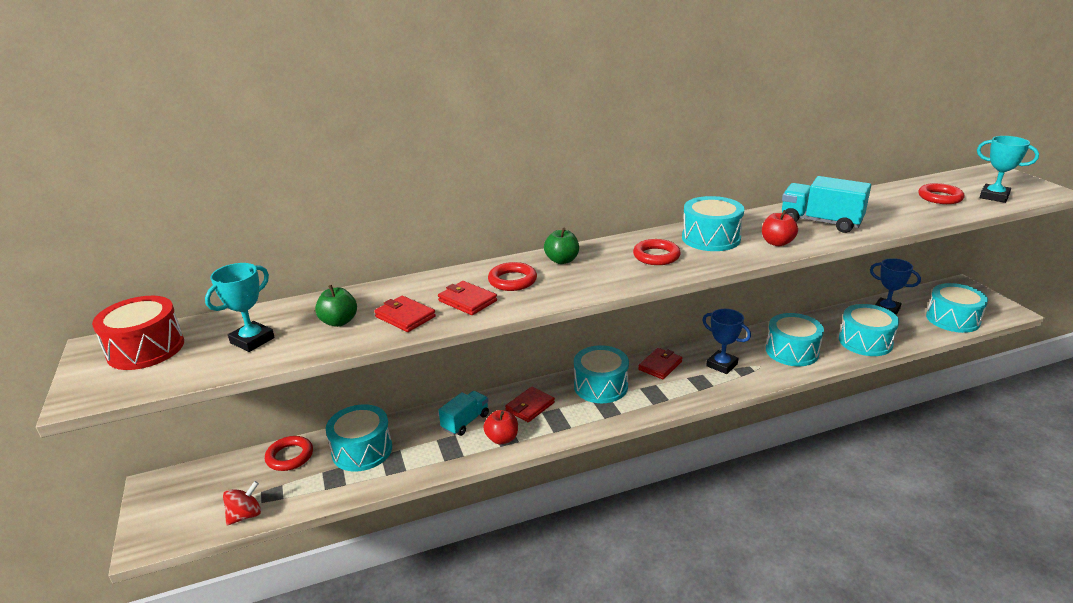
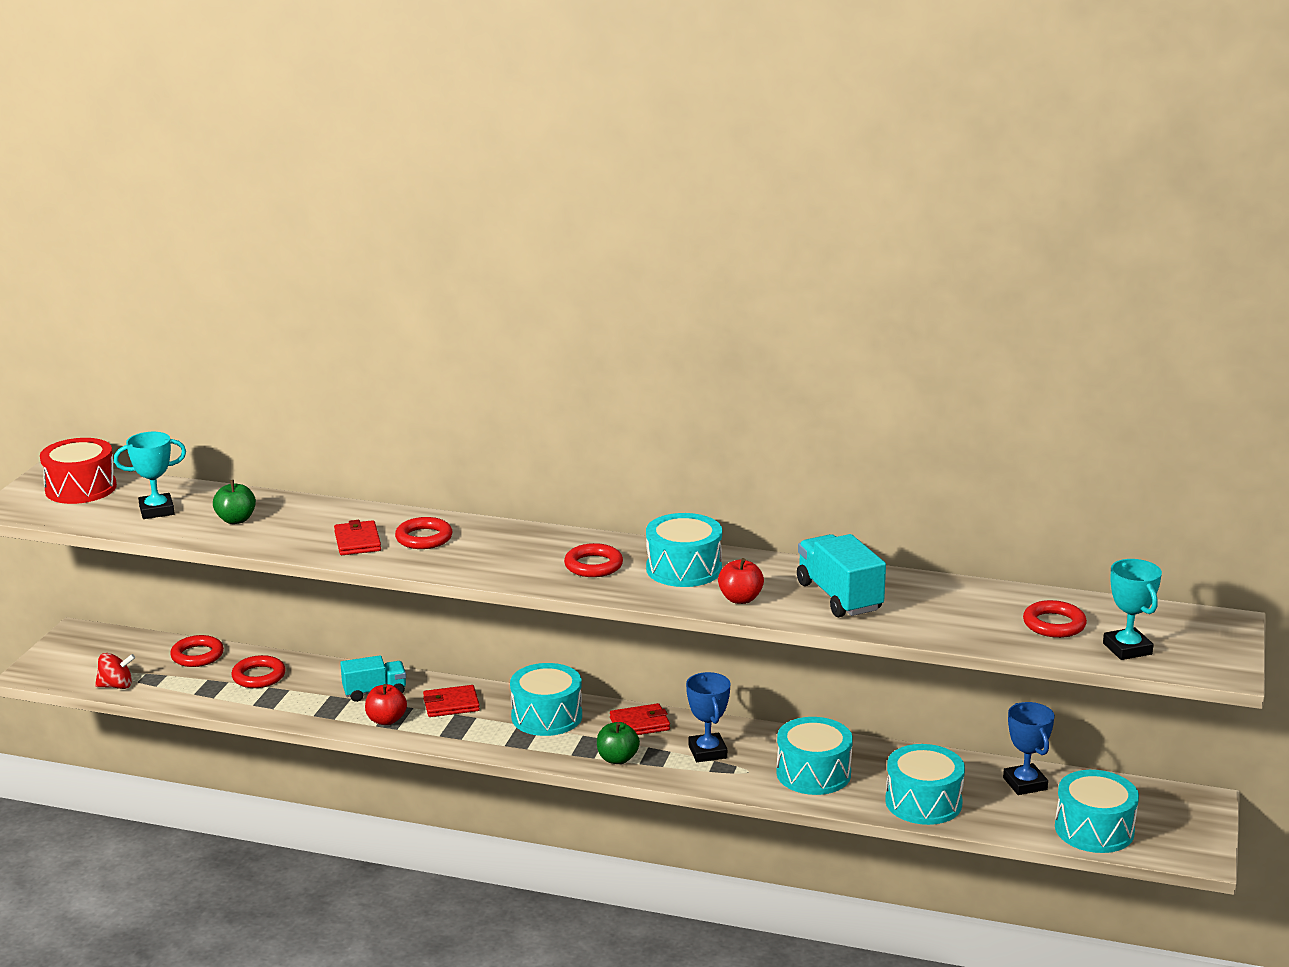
camera: 35 degrees right, 5 degrees down
turquoise drum [326,404,392,472] -> red ring [231,655,286,688]
red wallet [374,296,436,332] -> none
green apple [544,228,579,264] -> green apple moved to [597,722,640,764]

